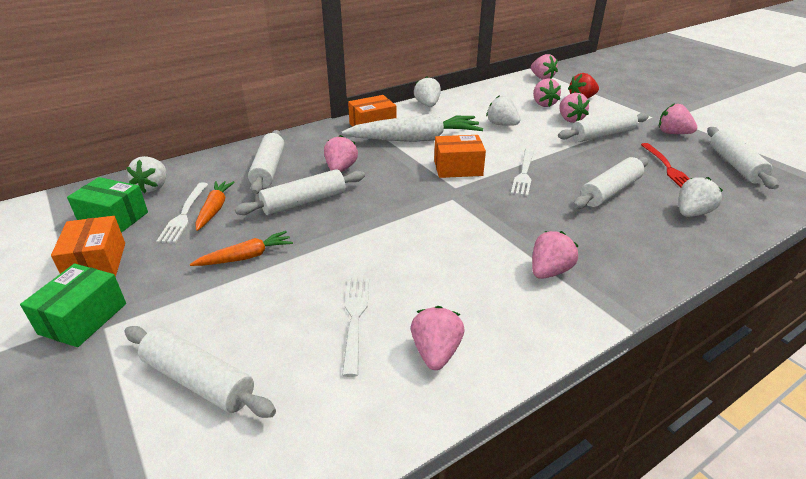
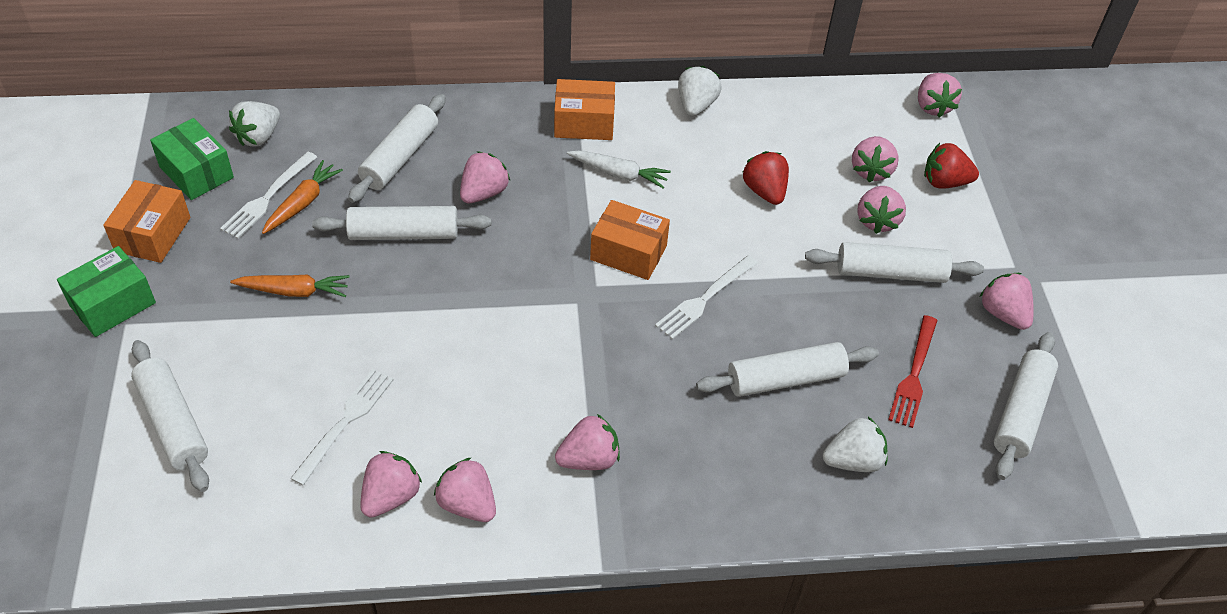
camera: 25 degrees right, 15 degrees up
white carrot [342,113,483,142] -> white carrot [567,150,671,189], size x0.52
white strawberry [486,95,520,126] -> red strawberry [742,151,789,205]
none -> pink strawberry [434,457,496,522]

